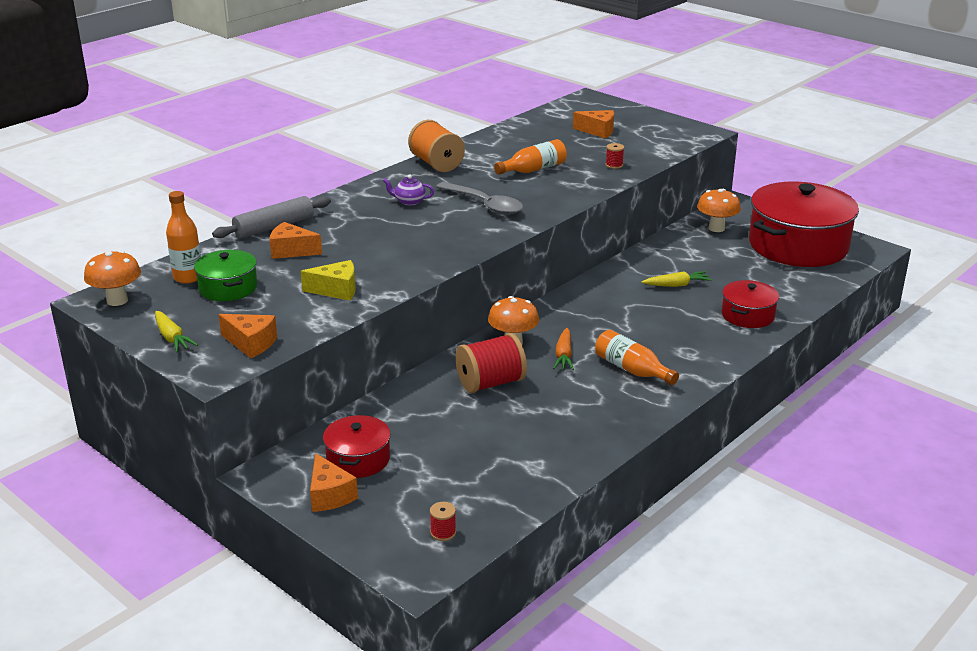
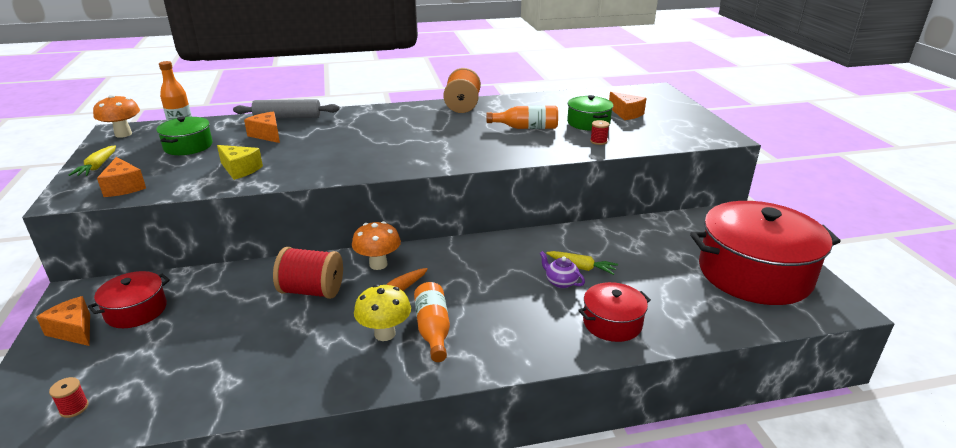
camera: 35 degrees right, 0 degrees up
orange cheese [310,453,358,512] -> orange cheese turned 120 degrees clockwise [36,296,90,346]
purple teapot [383,174,434,206] -> purple teapot moved to [540,251,585,288]
grey spoon [436,182,523,215] -> none
orange mushroom [697,189,741,232] -> none
none -> yellow mushroom [354,284,411,341]
none -> green pot [567,95,613,131]

